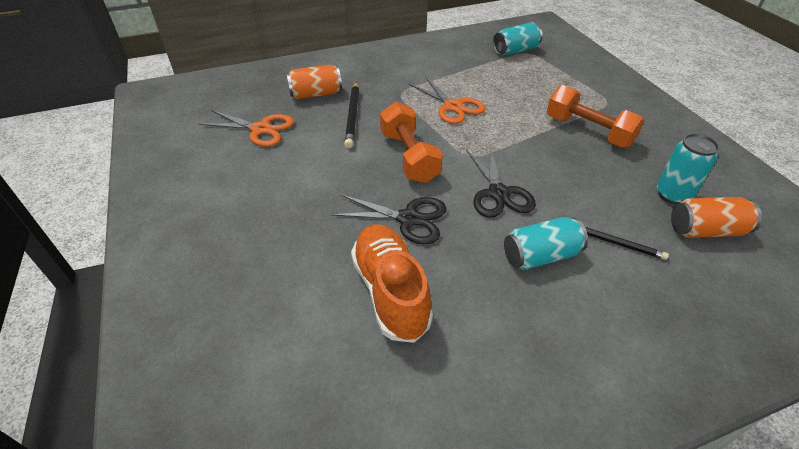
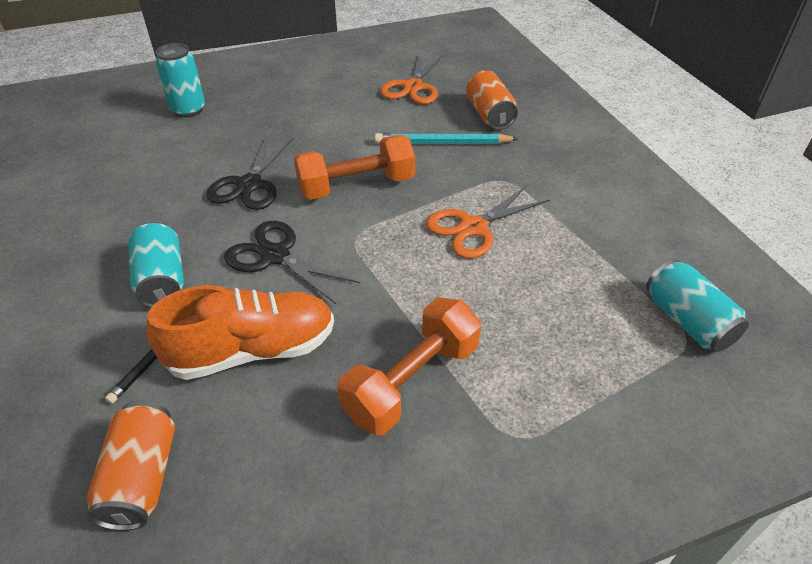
camera: 90 degrees right, 0 degrees up
black pencil [344,82,359,148] -> turquoise pencil [375,133,518,144]
orange shoe [351,224,433,343] -> orange shoe moved to [146,285,334,380]
black scissors [466,148,536,218] -> black scissors turned 45 degrees clockwise [224,221,361,305]
turquoise can [657,134,719,205] -> turquoise can moved to [156,43,205,118]

